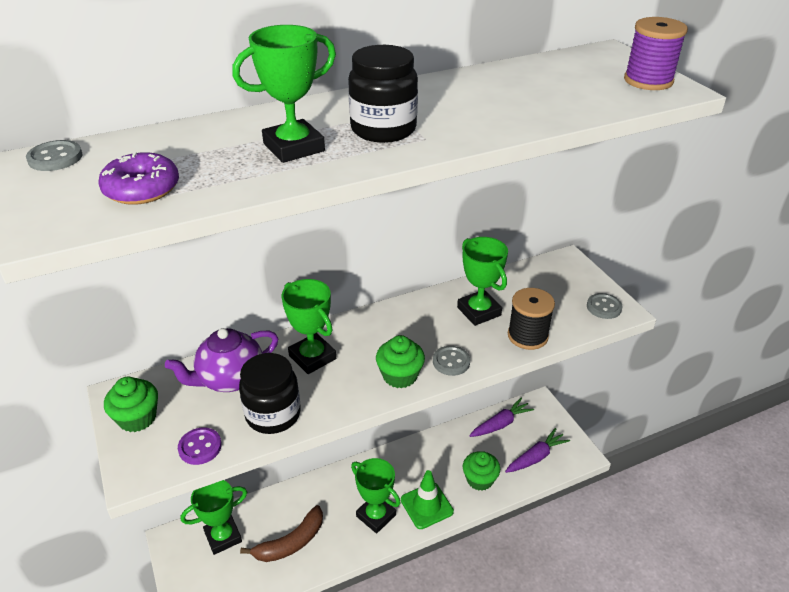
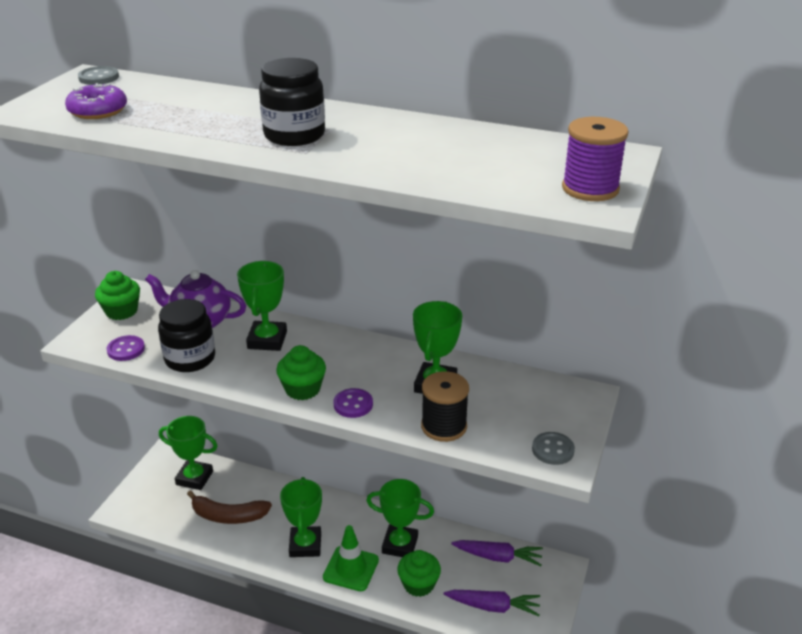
camera: 45 degrees right, 5 degrees down
green trophy [232,25,336,163] -> green trophy moved to [366,479,434,557]
grey button [433,346,470,376] -> purple button [334,388,373,418]

